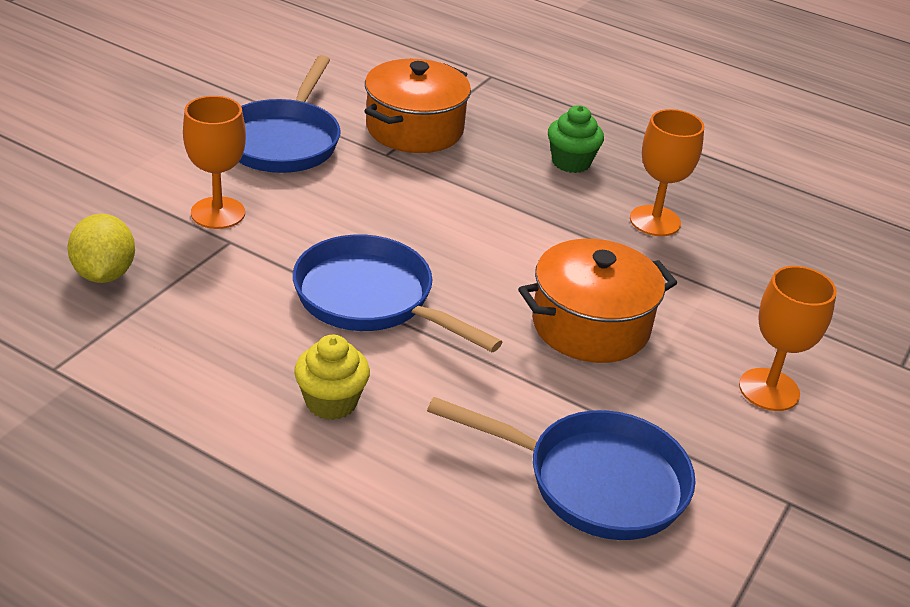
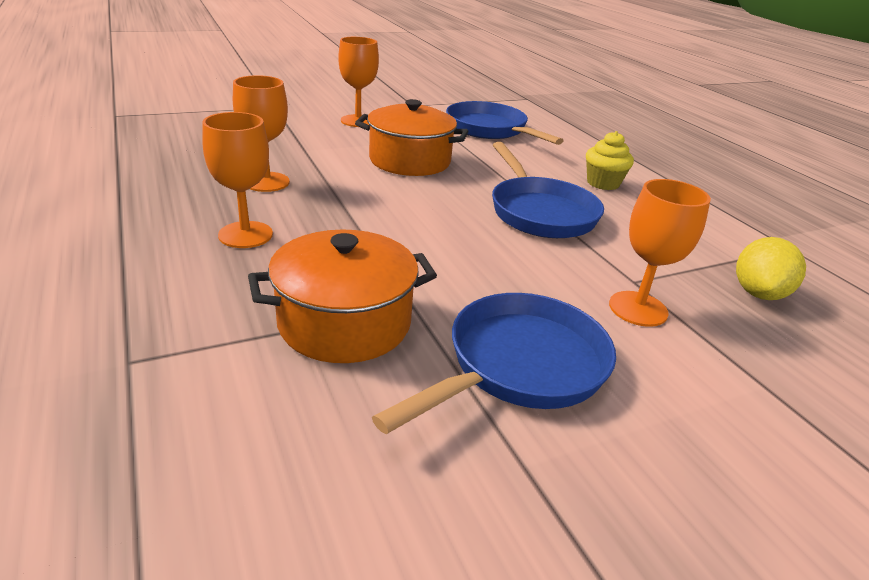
camera: 145 degrees left, 5 degrees down
green cupcake [548,105,604,173] -> orange goblet [202,112,273,248]

